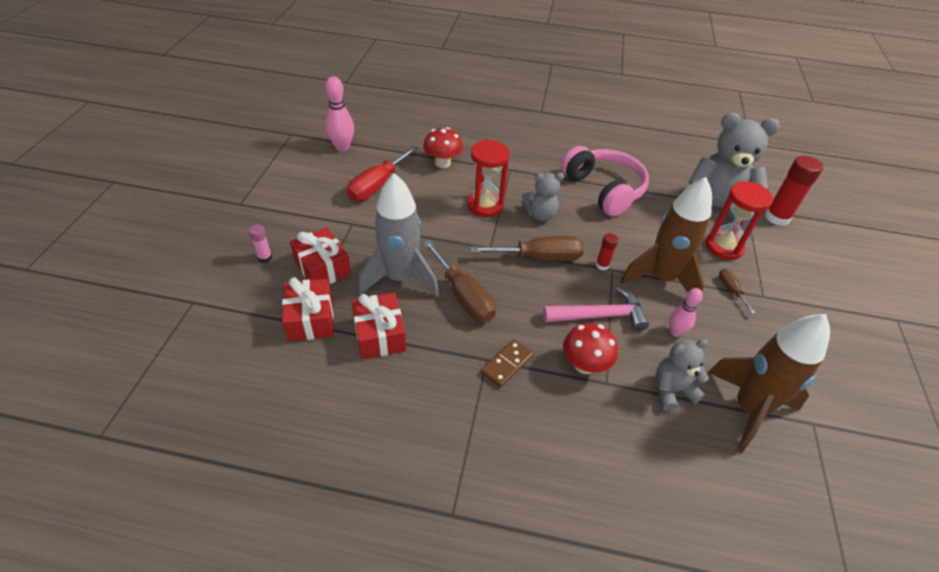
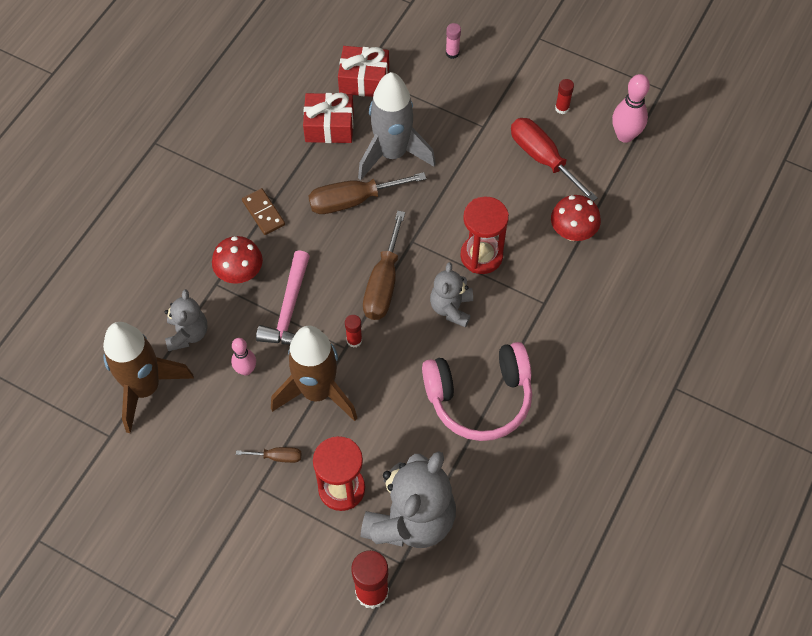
camera: 110 degrees right, 15 degrees up
red gift [290,227,351,284] -> none
none -> red glue stick [555,79,574,114]

